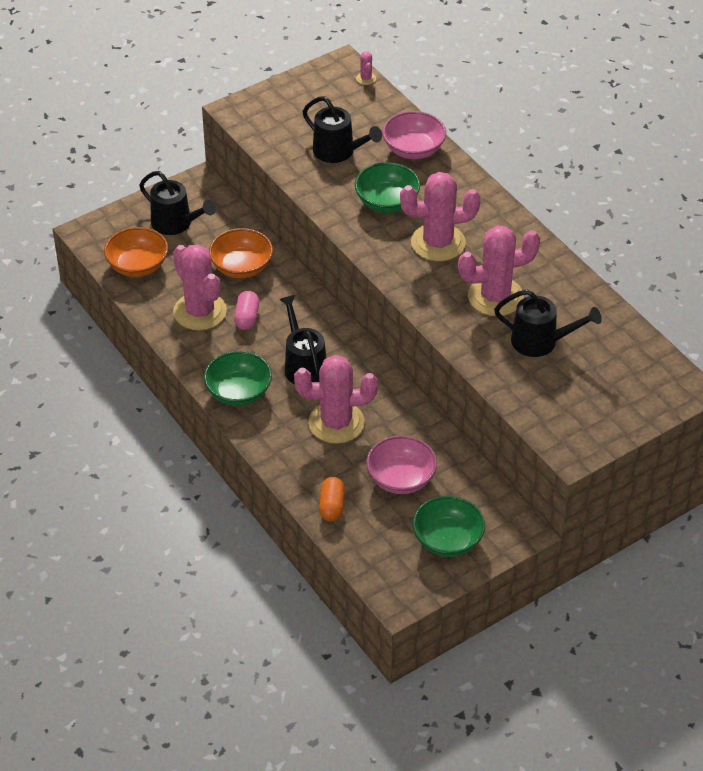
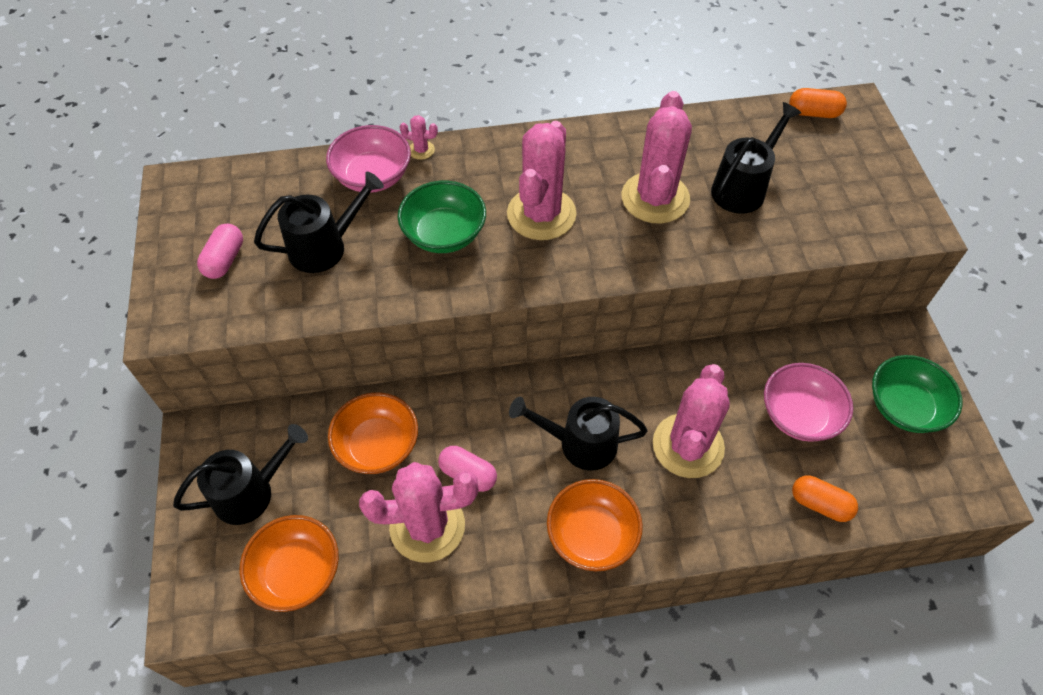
camera: 65 degrees left, 10 degrees up
green bowl [204,351,272,406] -> orange bowl [547,479,643,571]
pink cactus [356,51,376,85] -> pink cactus moved to [400,115,438,160]
none -> pink capsule [197,224,243,279]
none -> orange capsule [789,88,847,118]

